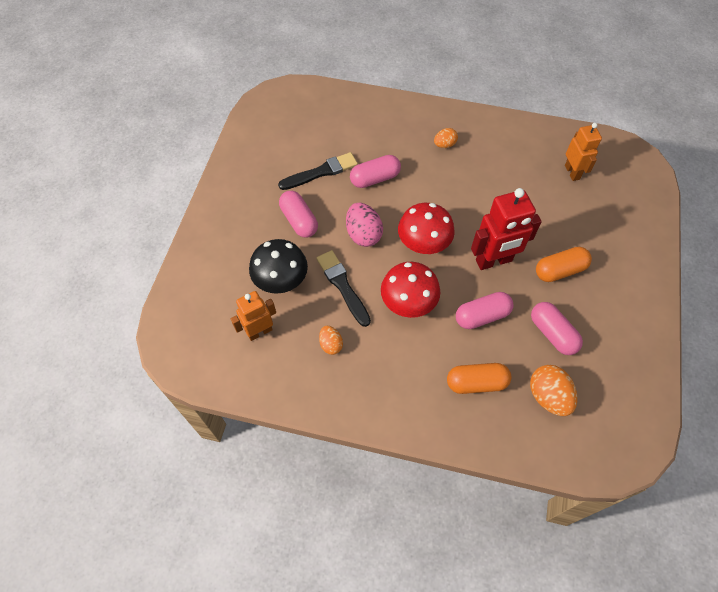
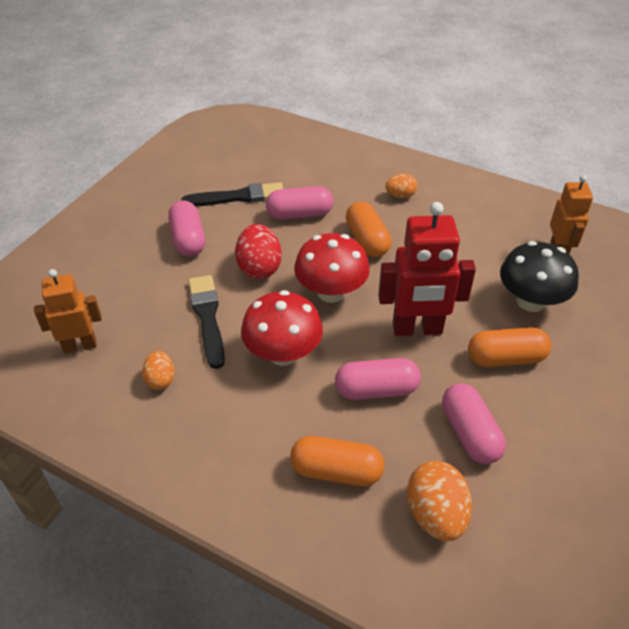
camera: 15 degrees right, 15 degrees down
black mushroom [249,239,308,294] -> black mushroom moved to [500,241,579,312]
pink egg [346,203,383,247] -> red egg [235,224,282,279]
none -> orange capsule [346,201,391,257]

